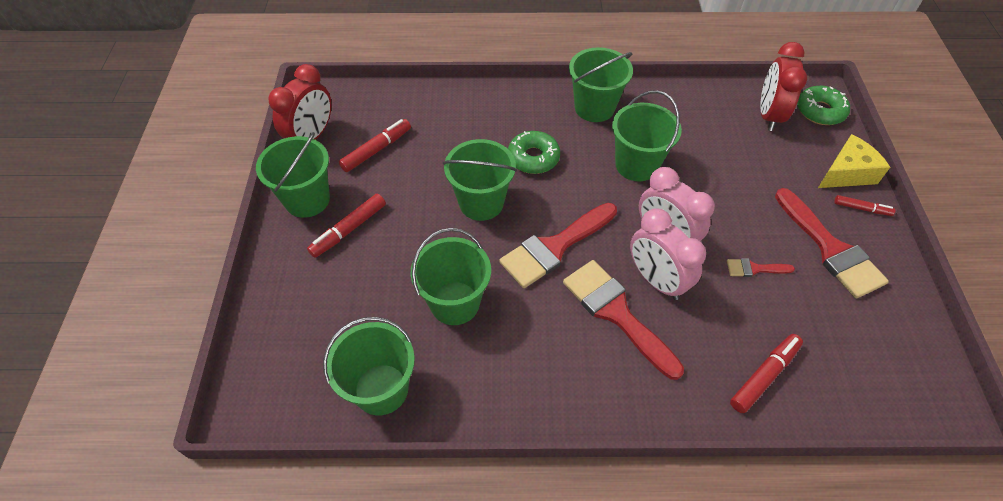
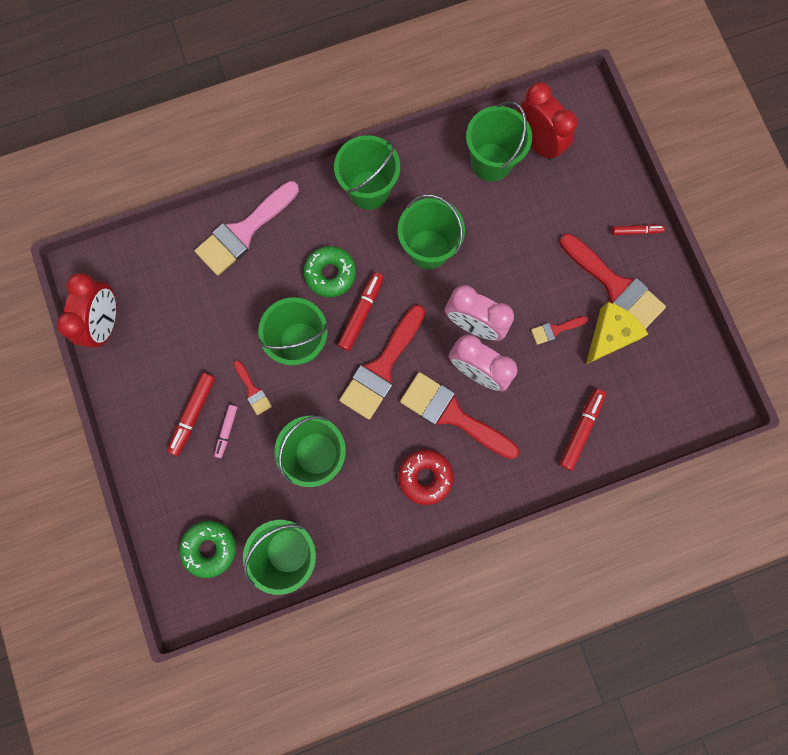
camera: 20 degrees left, 25 degrees up
green bucket [256,132,330,218] -> green bucket moved to [466,101,532,182]
red marker [339,119,411,172] -> red marker moved to [338,272,384,351]
red clock [760,42,807,131] -> red clock turned 150 degrees clockwise [517,82,578,161]
green donut [797,86,850,125] -> green donut moved to [179,521,236,578]
yellow cheese [818,134,890,188] -> yellow cheese moved to [586,302,648,364]
none -> pink brush [195,181,299,275]
none -> pink marker [214,405,237,458]
none -> red brush [234,360,272,415]
none -> red donut [398,449,453,505]

